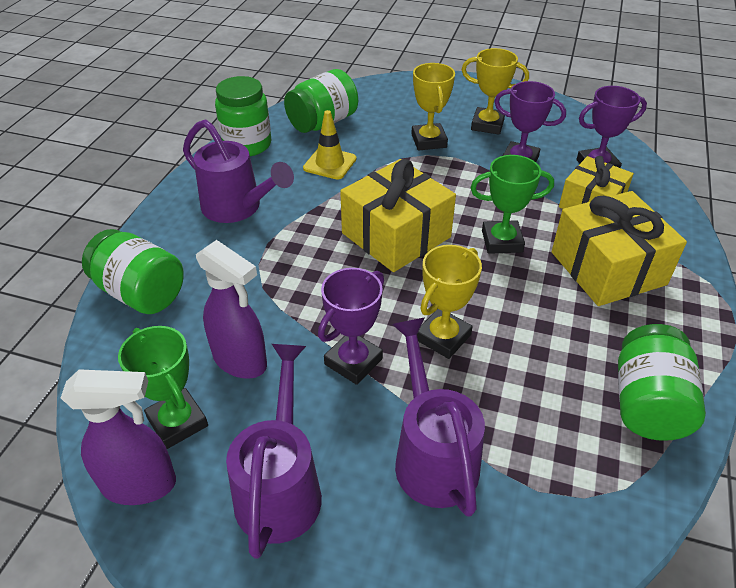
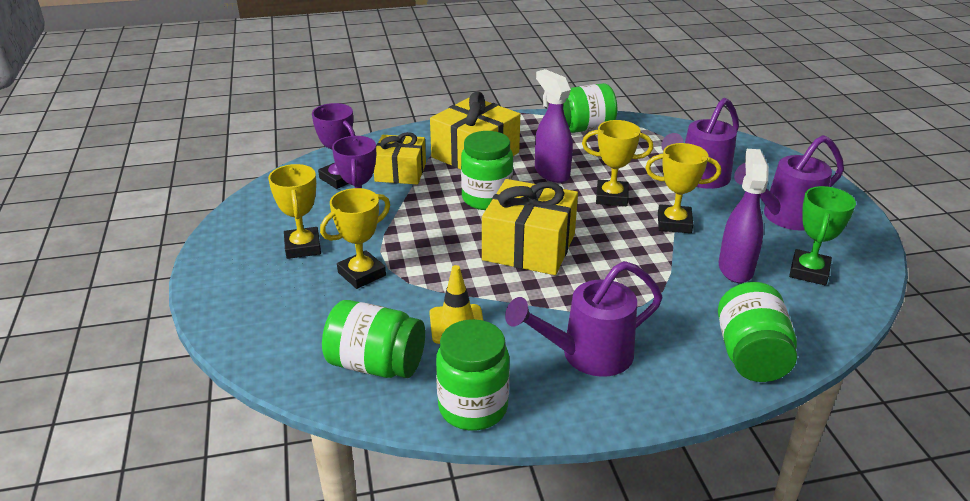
camera: 120 degrees left, 10 degrees down
purple spray bottle [61,369,176,505] -> purple spray bottle moved to [535,69,573,183]
purple watering can [183,120,294,223] -> purple watering can turned 120 degrees counterclockwise [505,261,662,377]
purple trophy [318,268,384,385] -> yellow trophy [645,143,721,233]
green trophy [470,155,554,254] -> green jar [461,131,513,210]

